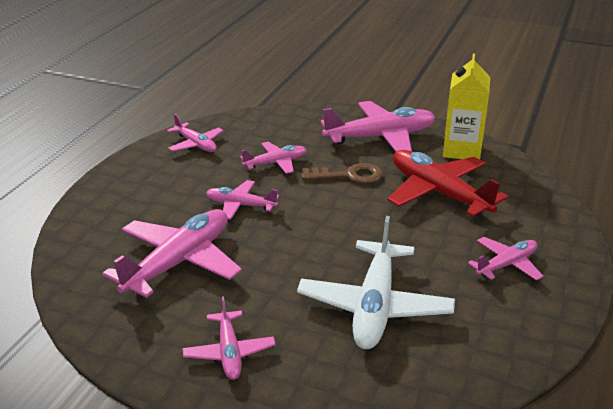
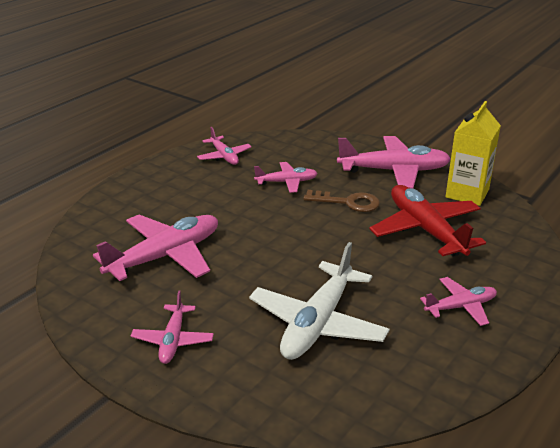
camera: 15 degrees right, 0 degrees up
pink plane [206,180,279,220] -> none

